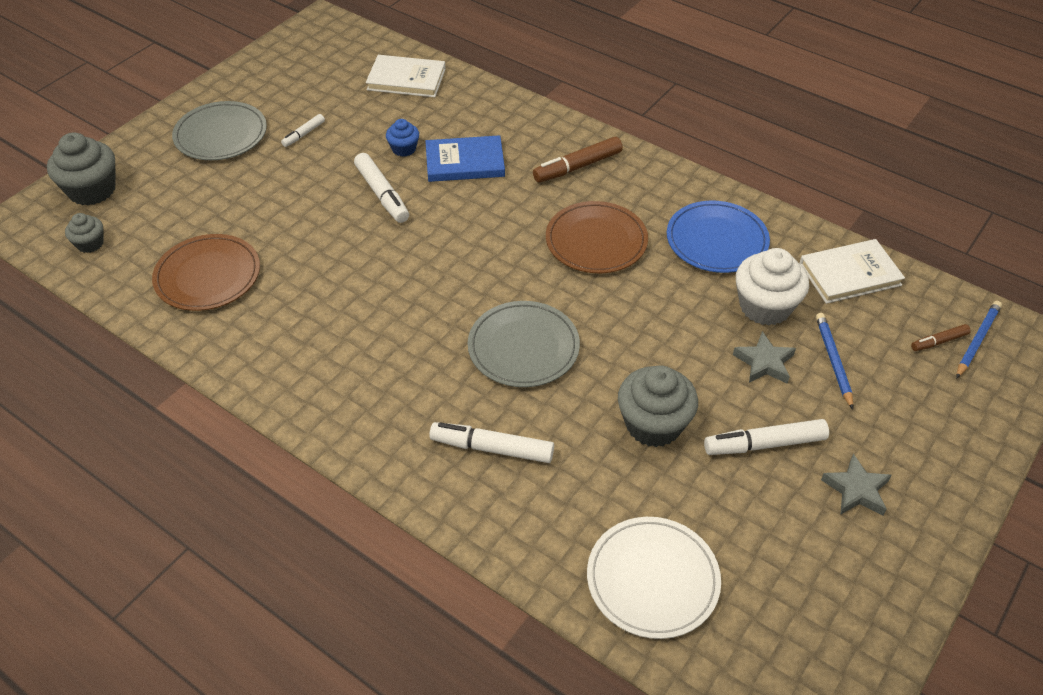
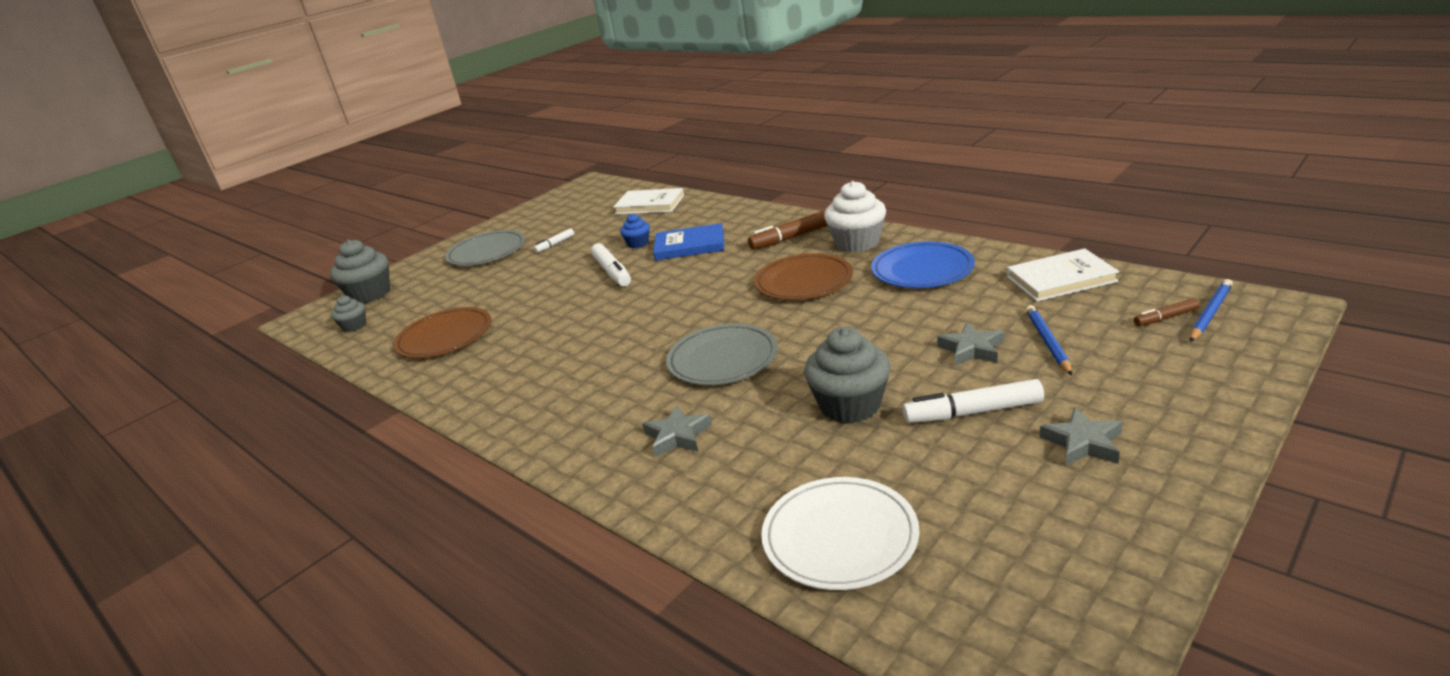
camera: 10 degrees right, 20 degrees down
white marker [429,422,554,463] -> grey star [642,405,712,457]
white cupcake [736,248,809,326] -> white cupcake moved to [824,181,886,252]

